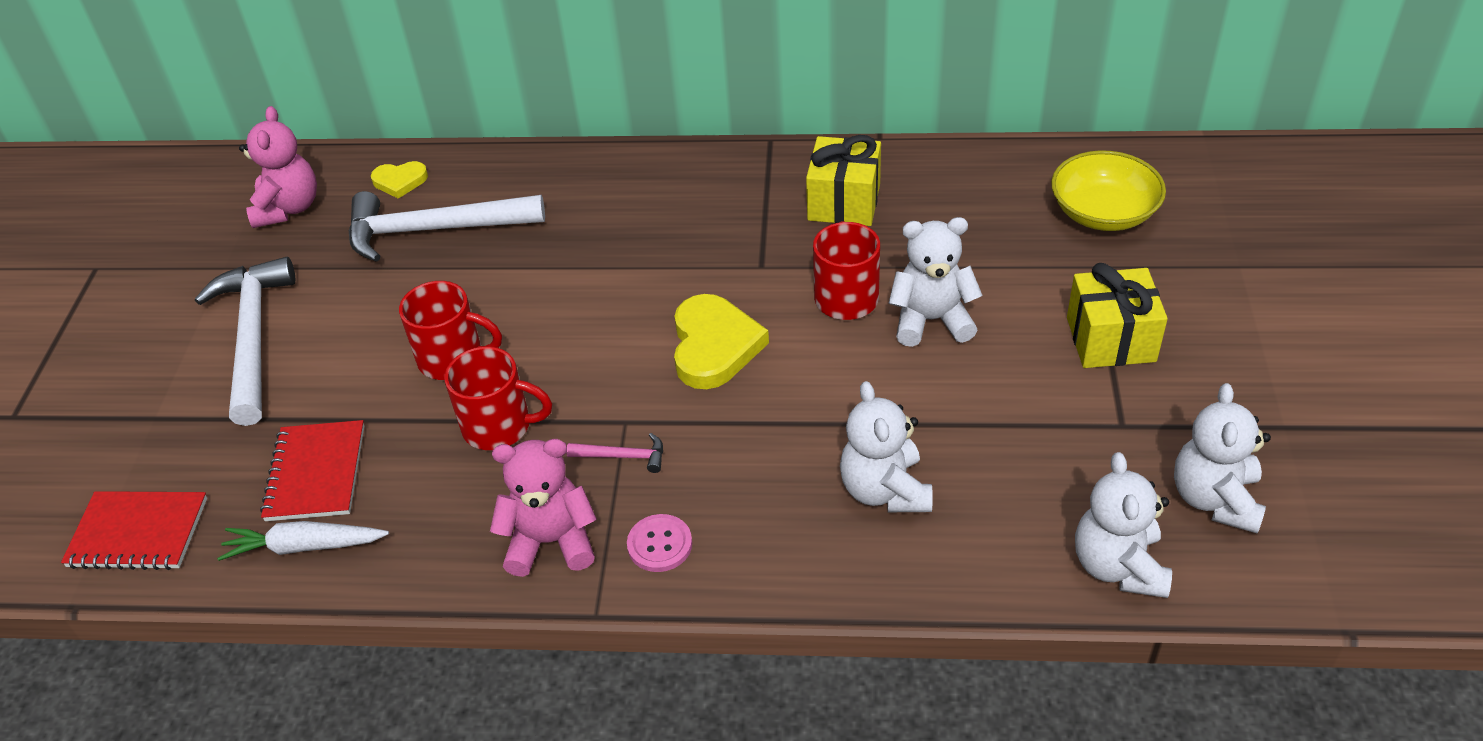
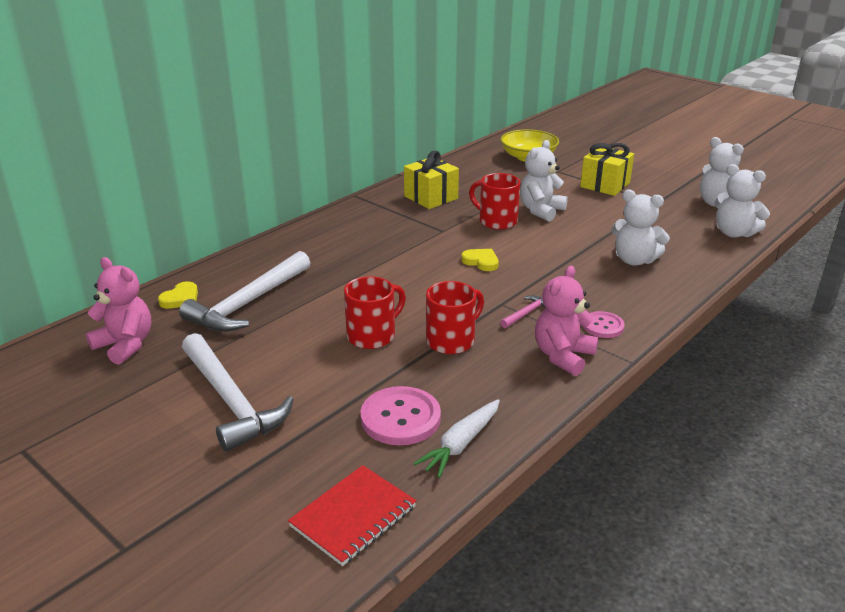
camera: 55 degrees left, 15 degrees down
white hammer [195,257,295,426] -> white hammer turned 150 degrees counterclockwise [182,333,294,452]
red notebook [260,420,364,521] -> pink button [361,386,441,445]
yellow heart [674,294,769,389] -> yellow heart [461,249,499,271], size x0.56

